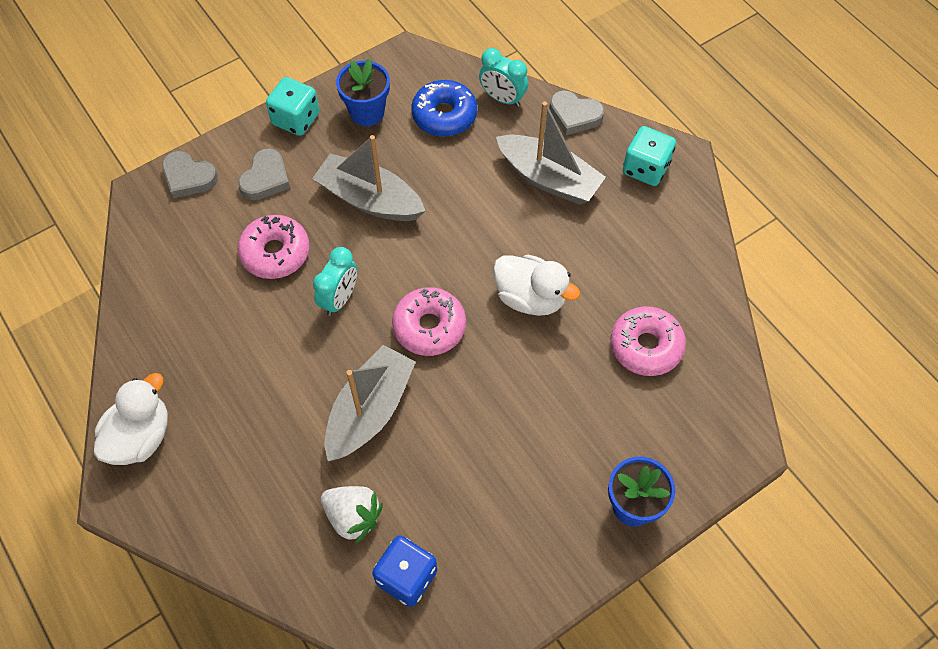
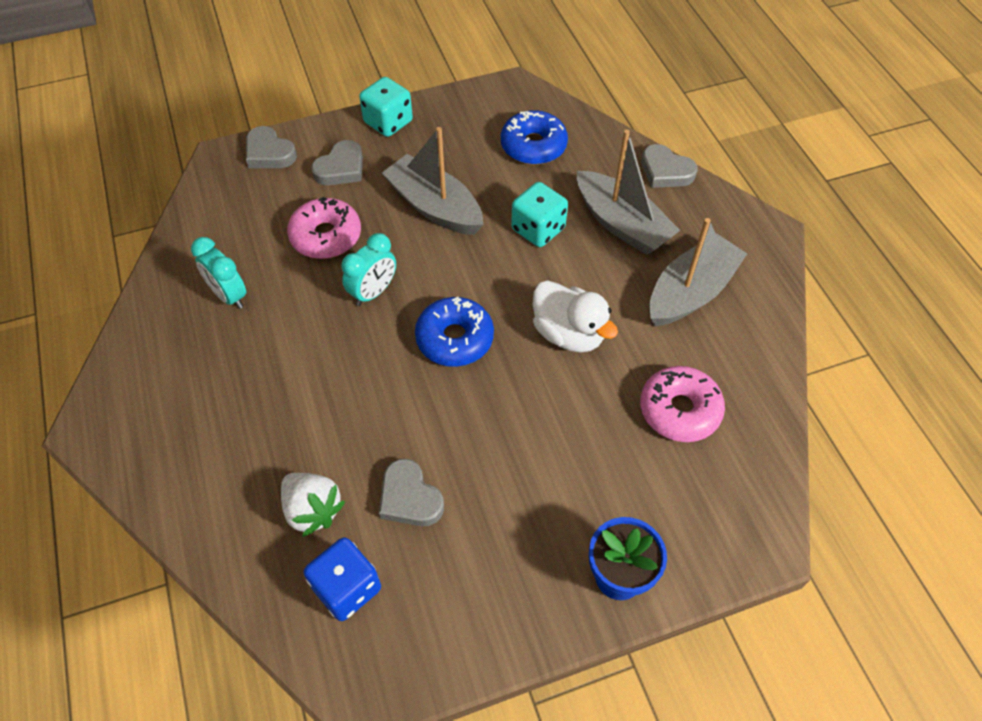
camera: 15 degrees right, 5 degrees down
white duck [94,373,168,465] -> none
grey boat [324,345,416,461] -> grey boat moved to [649,218,747,326]
blue flower pot [336,58,390,126] -> none
pink donut [392,287,466,356] -> blue donut [415,297,494,367]
turquoise clock [479,48,528,107] -> turquoise clock moved to [191,237,247,309]
turquoise dice [623,126,676,186] -> turquoise dice moved to [511,182,568,247]
none -> grey heart [379,459,444,526]

